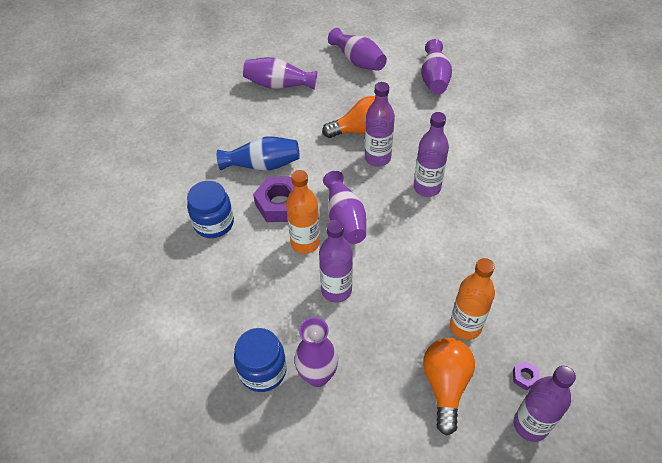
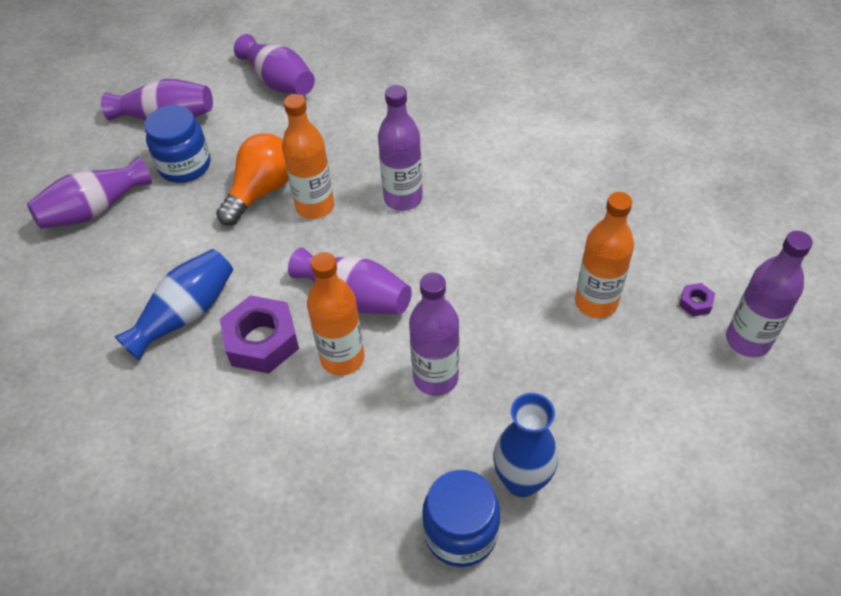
camera: 45 degrees left, 0 degrees up
blue jar [187,181,234,238] -> blue jar moved to [144,105,211,183]
purple vase [295,317,338,387] -> blue vase [493,393,558,497]
purple bottle [365,82,395,167] -> orange bottle [282,94,334,219]
orange light bulb [423,338,475,436] -> none

